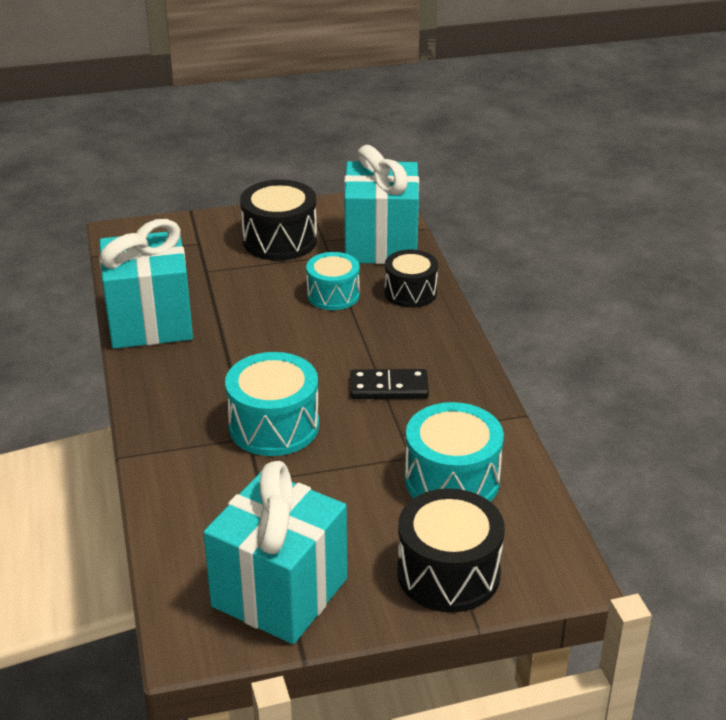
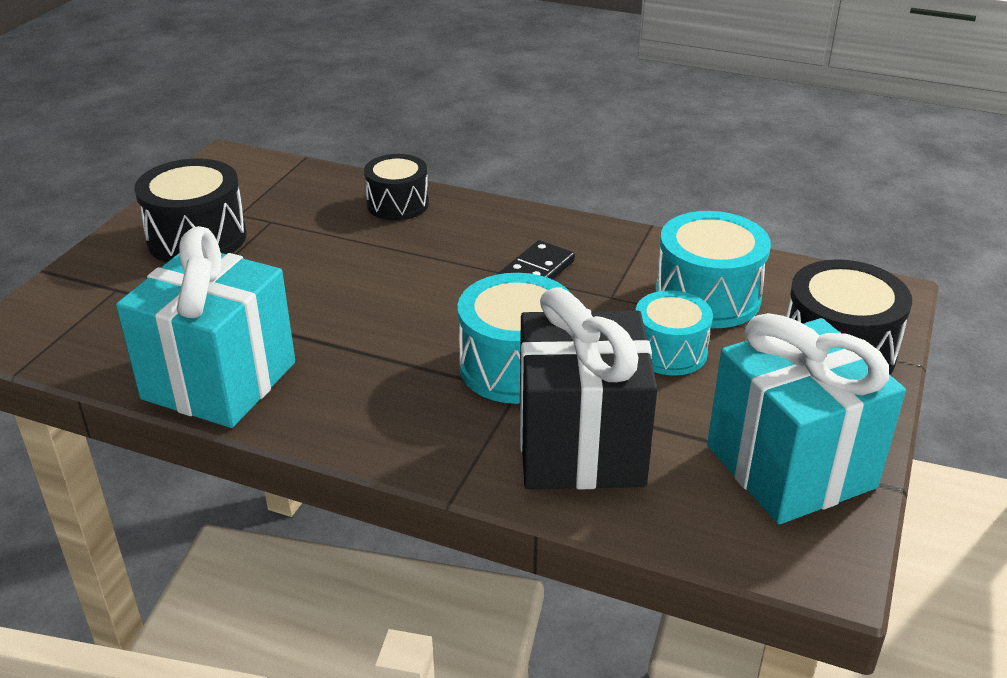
camera: 55 degrees left, 0 degrees up
turquoise drum [306,252,360,310] -> turquoise drum moved to [636,290,713,375]
turquoise gift [344,145,419,264] -> none
none -> black gift [520,287,658,489]

